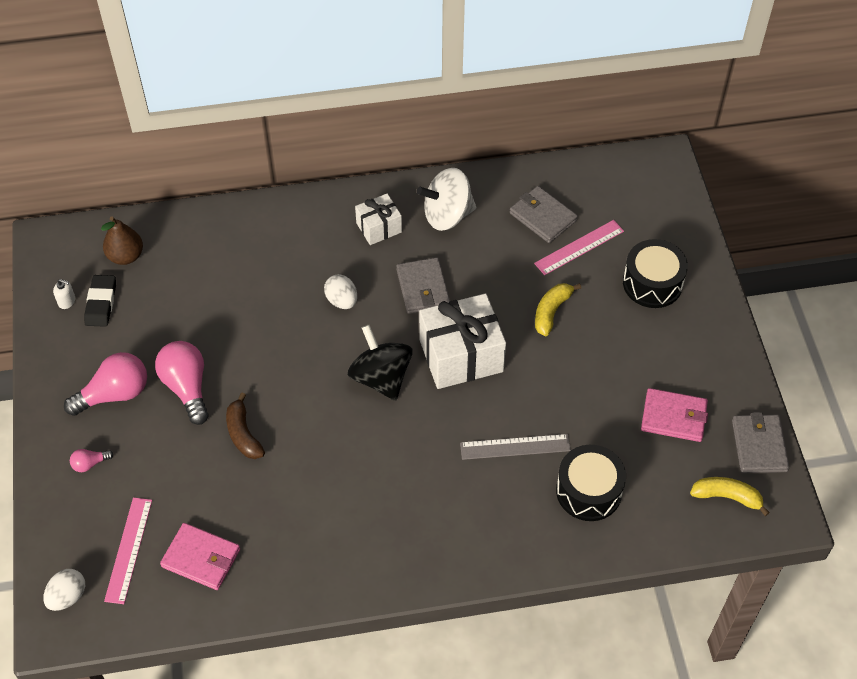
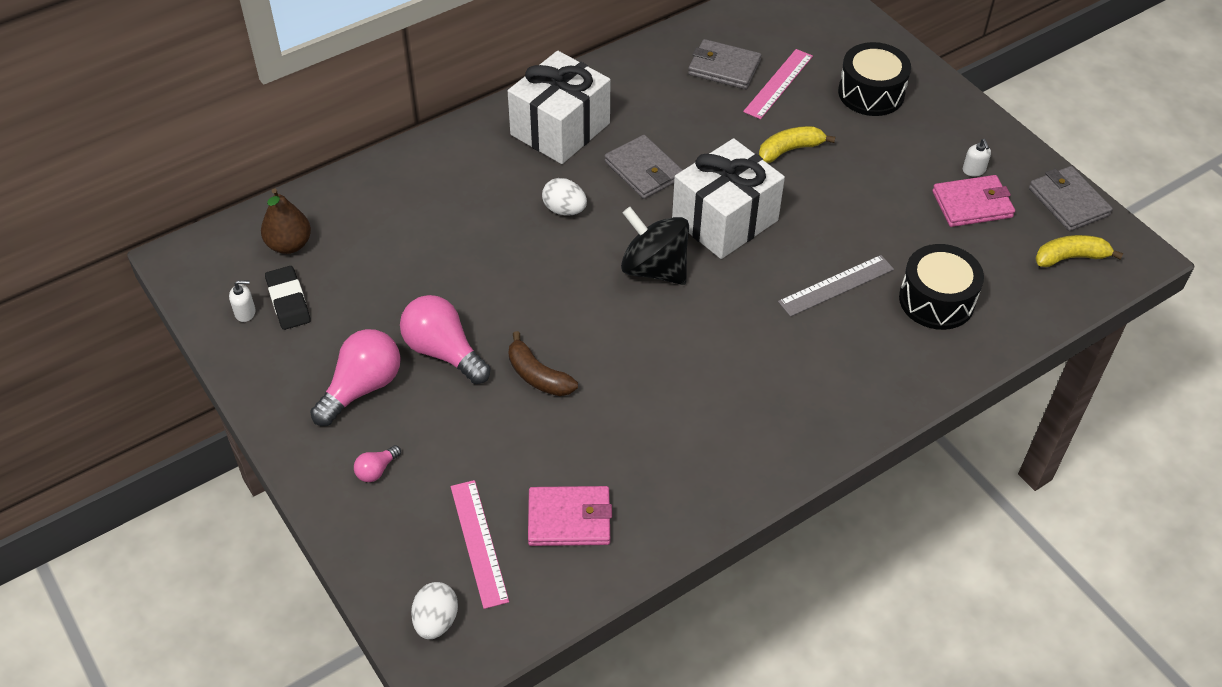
camera: 25 degrees left, 5 degrees down
white gift [355,193,402,245] -> white gift [508,51,610,164], size x1.82
white spinning top [417,168,476,231] -> none
yellow banana [535,283,581,336] -> yellow banana turned 60 degrees clockwise [759,126,835,163]
none -> white soap dispenser [963,139,991,176]

